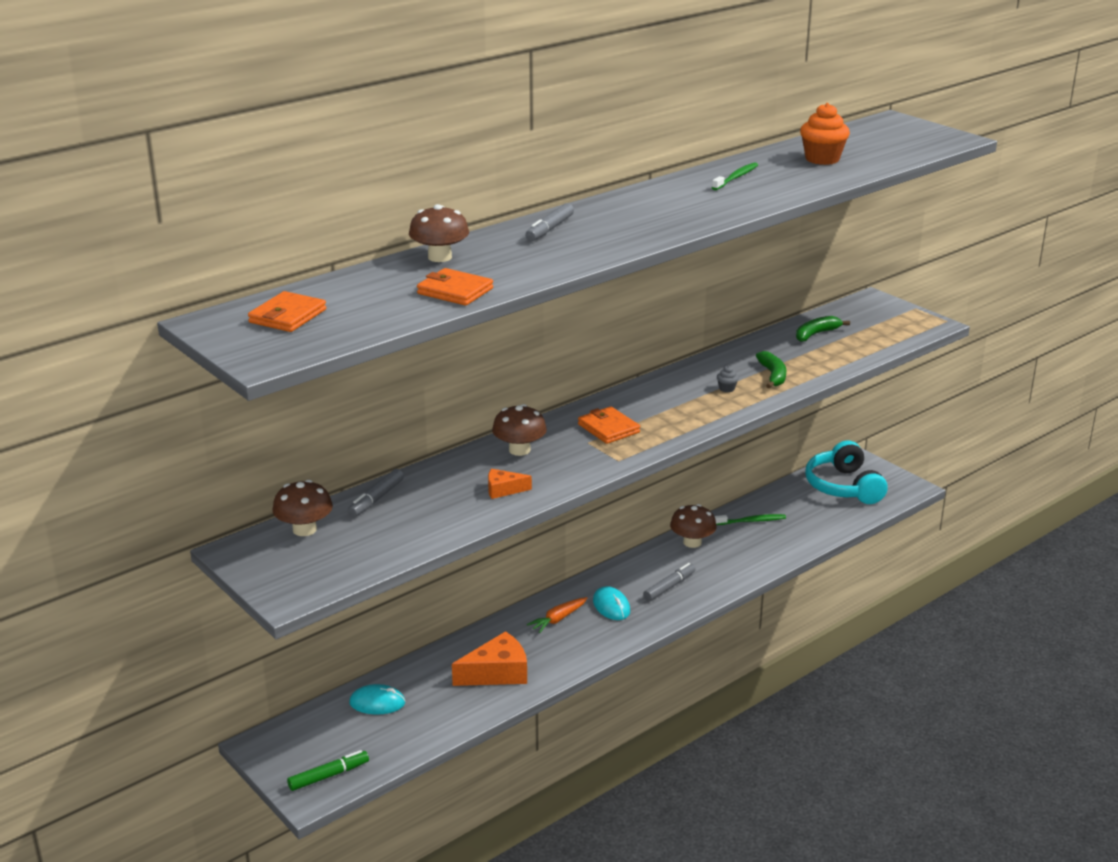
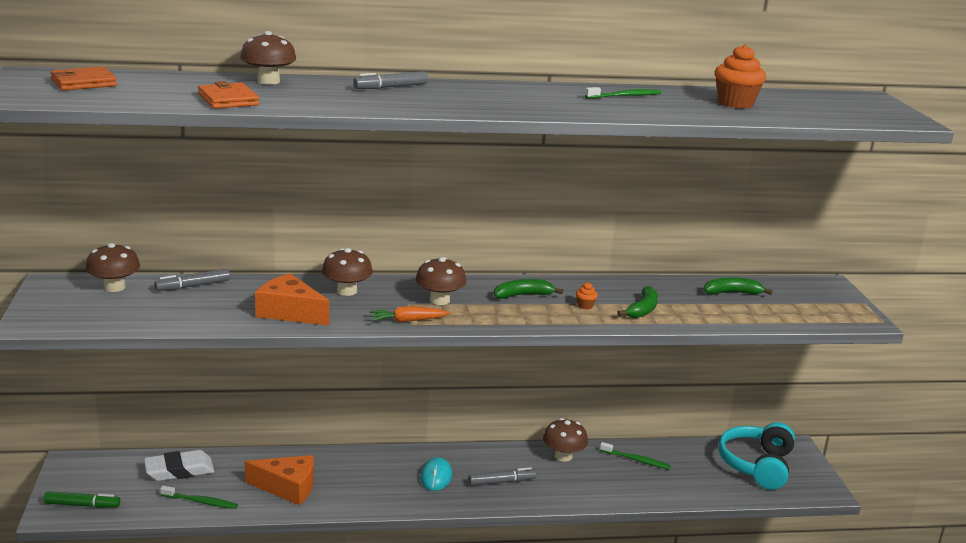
camera: 30 degrees right, 5 degrees down
turquoise mouse [349,684,405,714] -> white eraser [144,450,214,481]
orange cheese [488,469,532,499] -> orange cheese [255,273,329,326], size x1.84
orange carrot [527,597,587,633] -> orange carrot moved to [370,306,450,323]
orange wallet [578,406,640,444] -> brown mushroom [416,257,466,305]
grey cupcake [717,365,739,392] -> orange cupcake [576,282,598,309]
none -> green toothbrush [160,486,238,509]
none -> green banana [494,279,563,299]

